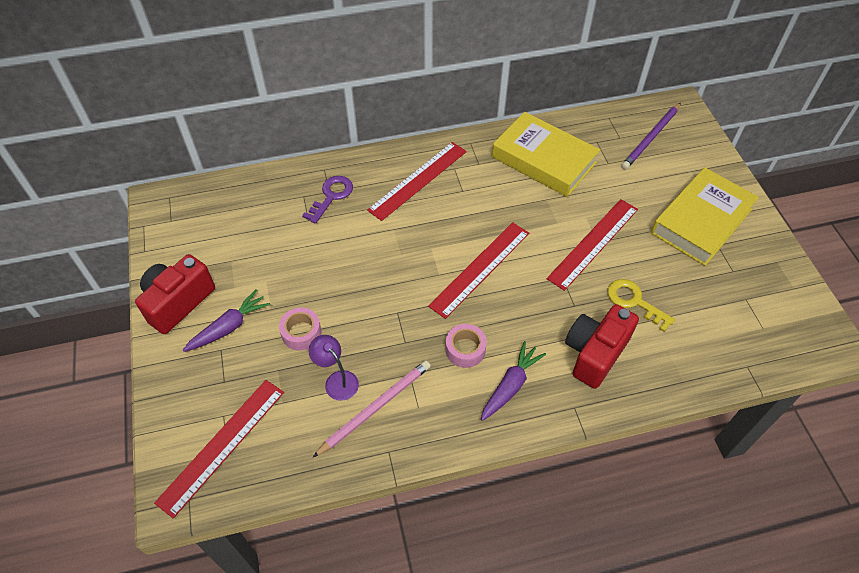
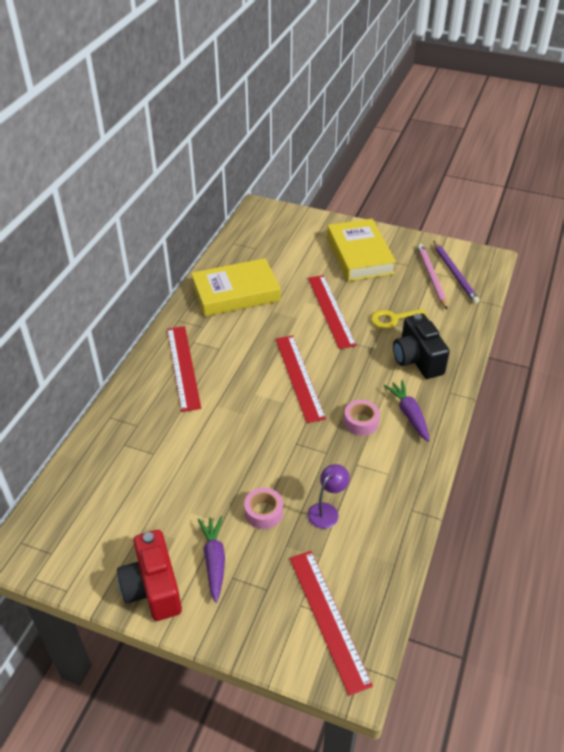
camera: 55 degrees left, 10 degrees down
purple key [302,176,353,224] -> none
purple lamp [309,335,359,401] -> purple lamp turned 135 degrees clockwise [308,464,350,529]
pink pencil [313,360,431,457] -> pink pencil moved to [417,244,447,309]
red camera [565,304,639,389] -> black camera [393,313,450,379]
purple pencil [621,103,681,170] -> purple pencil moved to [433,241,480,304]

